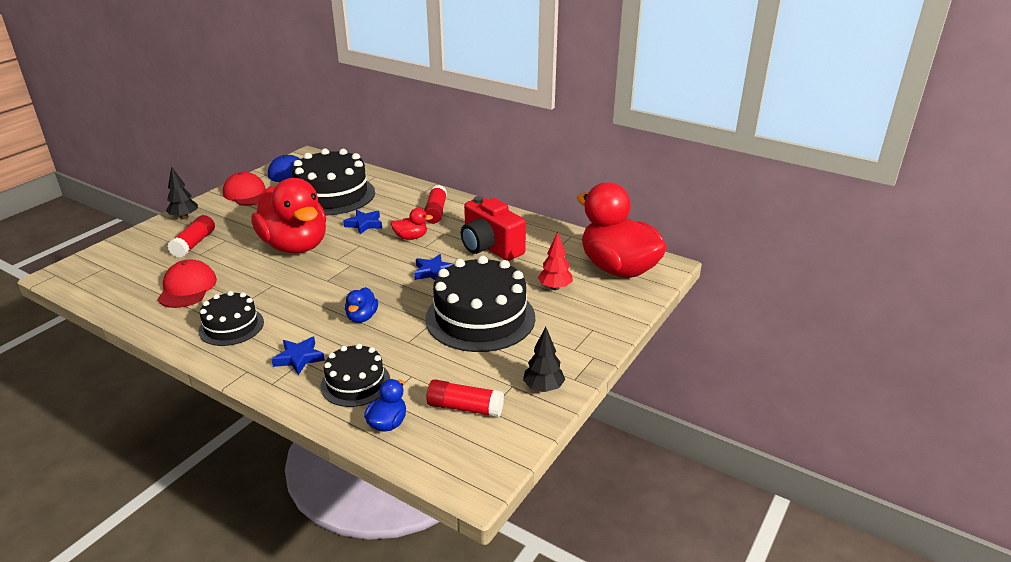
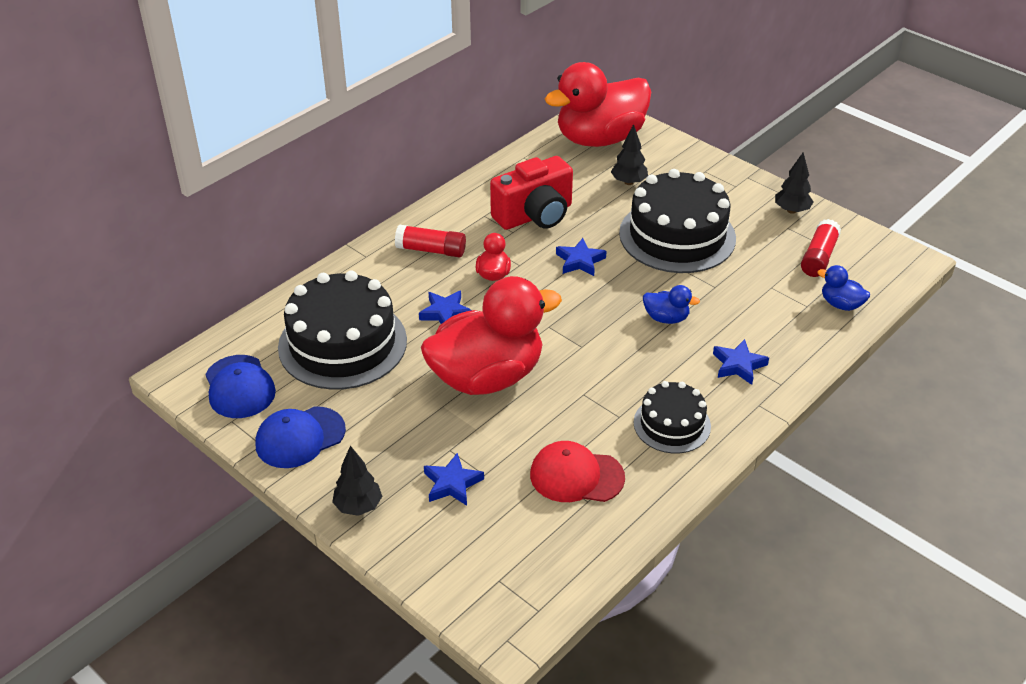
camera: 80 degrees left, 10 degrees up
red glue stick [168,215,215,258] -> blue star [424,453,484,506]
red cap [223,172,266,206] -> blue cap [255,406,346,468]
black cake [321,344,390,407] -> none
red tree [538,232,573,290] -> black tree [611,124,648,185]

